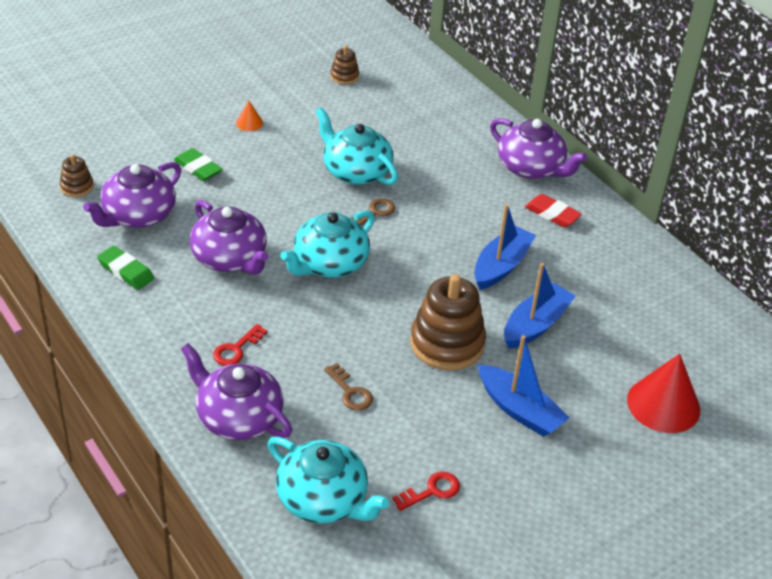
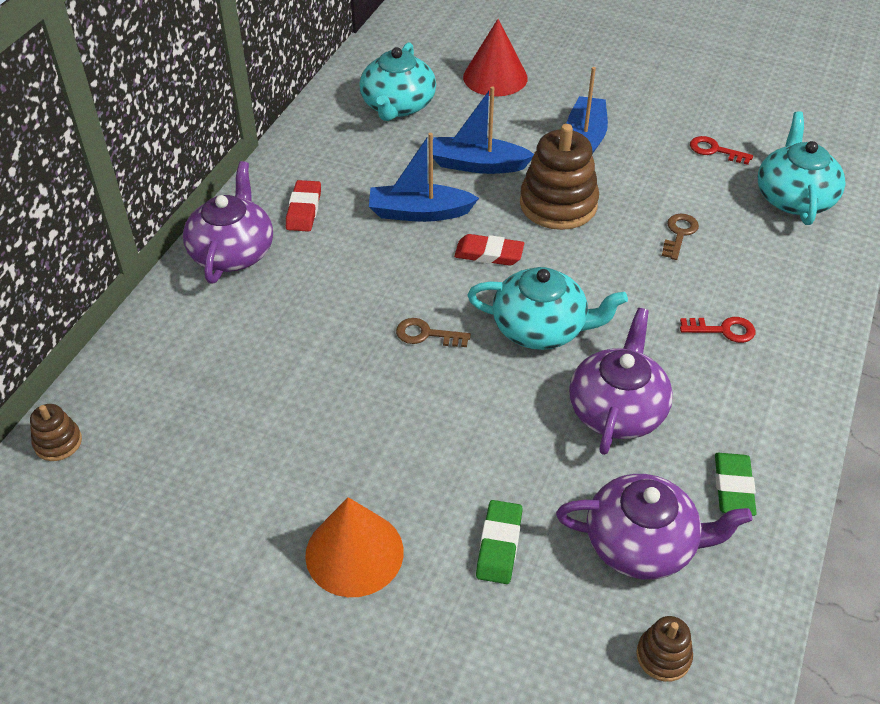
camera: 120 degrees left, 5 degrees up
purple teapot [181,343,292,440] -> none
orange cone [236,101,263,131] -> orange cone [305,497,404,597], size x2.17
turquoise teapot [315,107,398,185] -> turquoise teapot moved to [360,42,436,121]
brown stacking toy [330,46,359,85] -> brown stacking toy moved to [30,404,82,461]
none -> red eraser [454,234,524,266]

